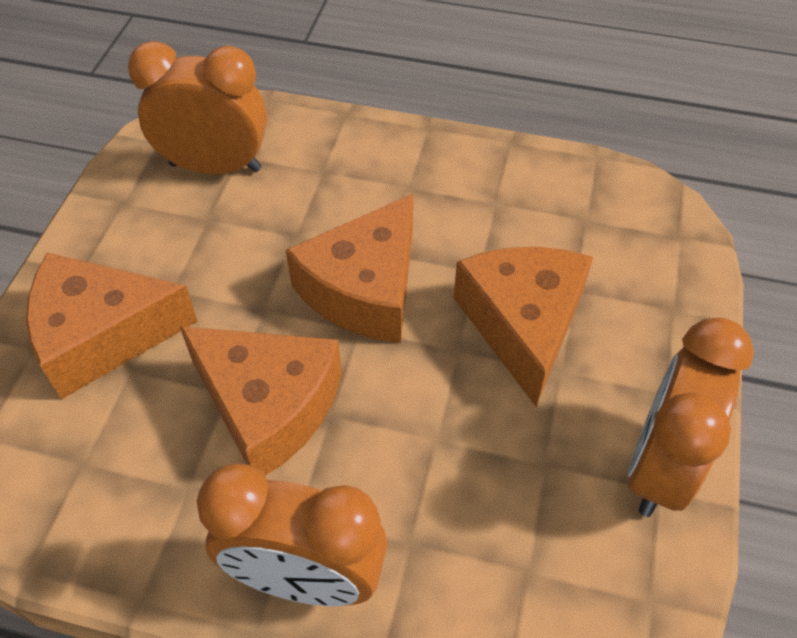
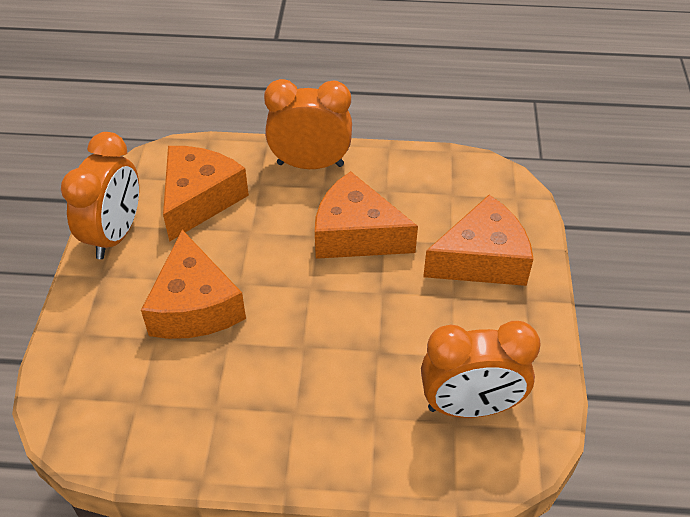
camera: 170 degrees right, 5 degrees down
orange cheese [286,194,413,343] -> orange cheese moved to [163,146,249,242]

